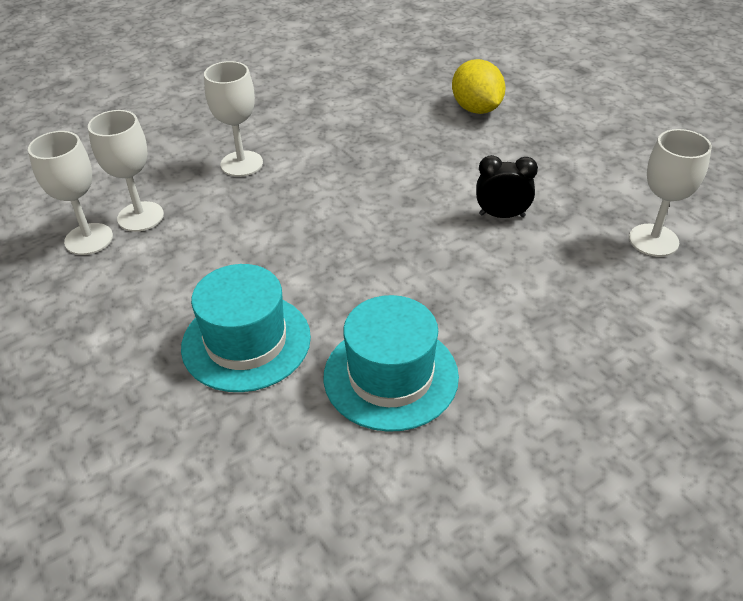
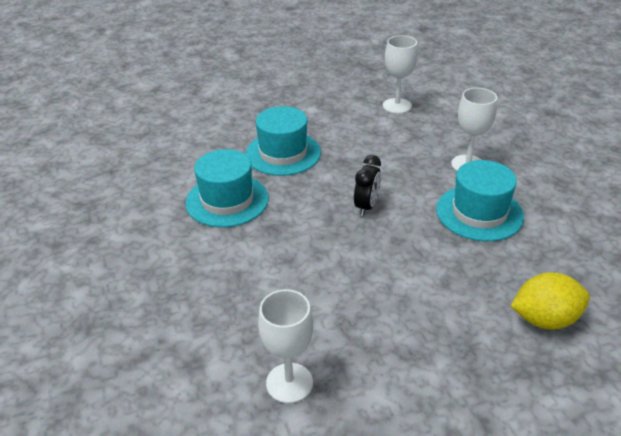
camera: 105 degrees right, 5 degrees down
white goblet [88,110,164,232] -> none
black clock [476,155,538,218] -> black clock moved to [354,155,381,216]
none -> turquoise hat [436,160,524,241]

